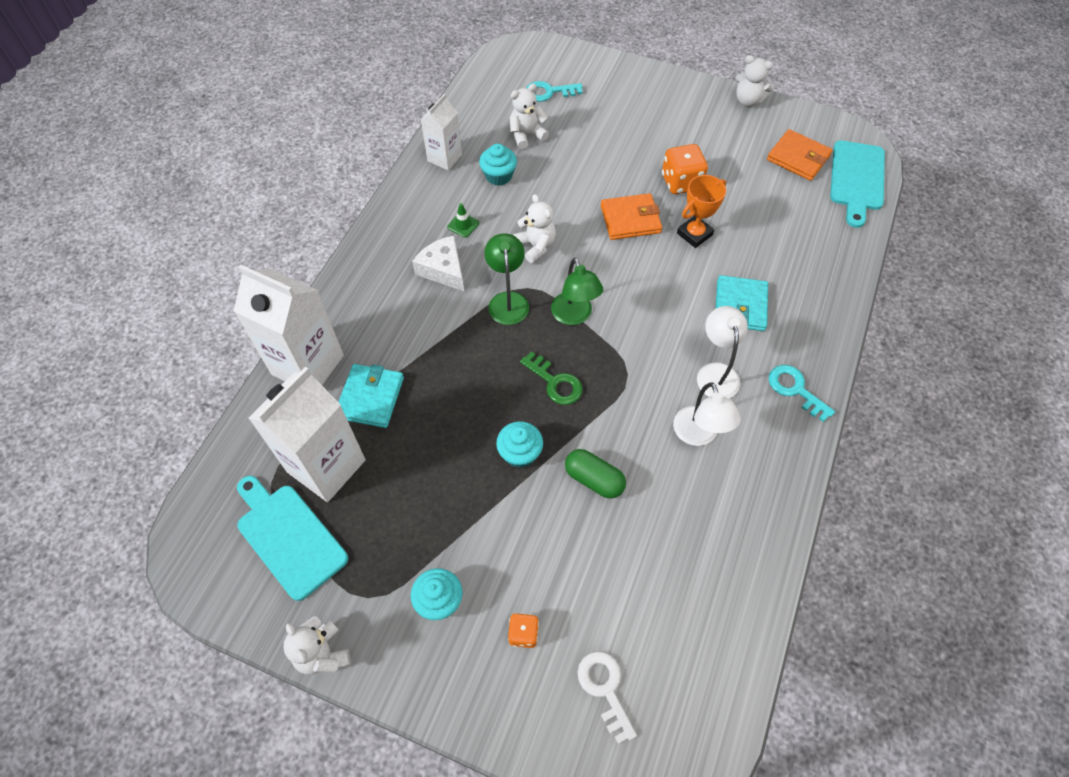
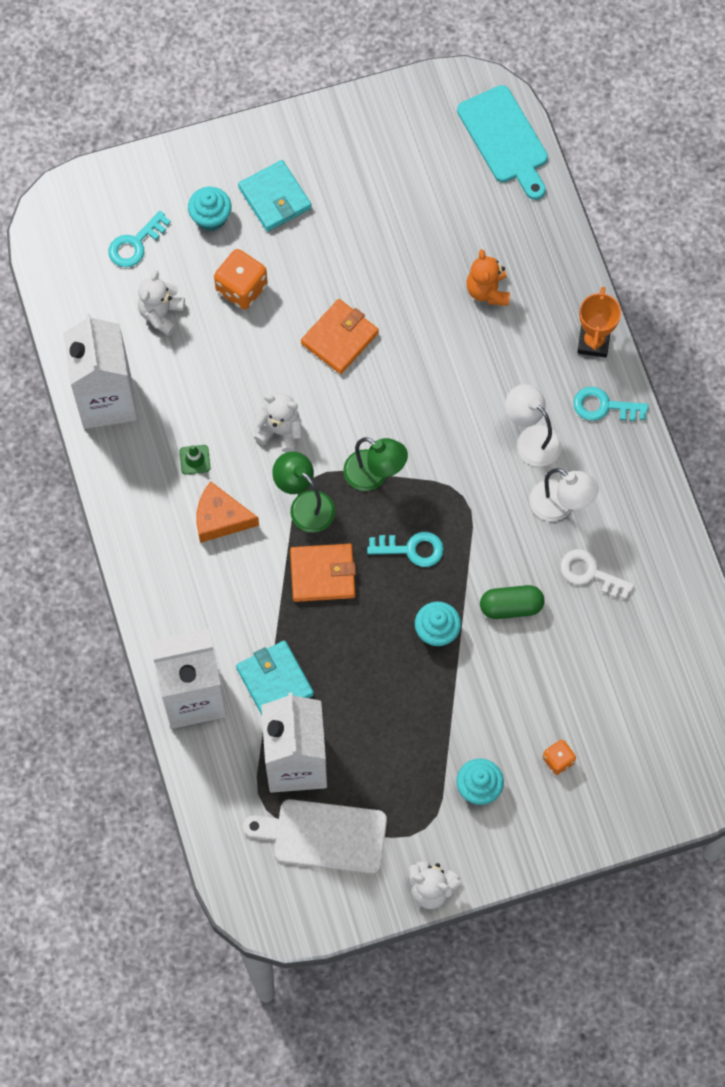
camera: 40 degrees left, 10 degrees up
turquoise cutting board [237,476,348,601] -> white cutting board [243,799,387,874]
white cheese [412,236,464,291] -> orange cheese [196,481,259,543]
white carton [421,94,462,170] -> white carton [63,313,138,429], size x1.76
turquoise cupcake [479,144,517,186] -> turquoise cupcake moved to [188,187,232,231]
green key [520,351,583,405] -> turquoise key [367,532,444,567]
white key [577,651,637,744] -> white key moved to [560,549,634,599]
orange dice [662,144,708,194] -> orange dice moved to [214,249,268,309]
orange trophy [677,175,726,248] -> orange trophy moved to [577,287,621,357]
turquoise wallet [716,275,768,331] -> turquoise wallet moved to [238,160,312,232]
white teddy bear [735,55,774,107] -> none
orange wallet [767,129,833,181] -> orange wallet moved to [290,544,356,602]
none -> orange teddy bear [467,249,510,306]

